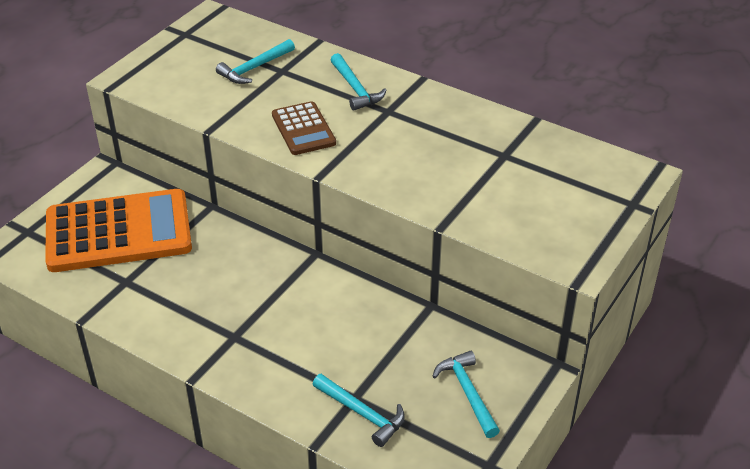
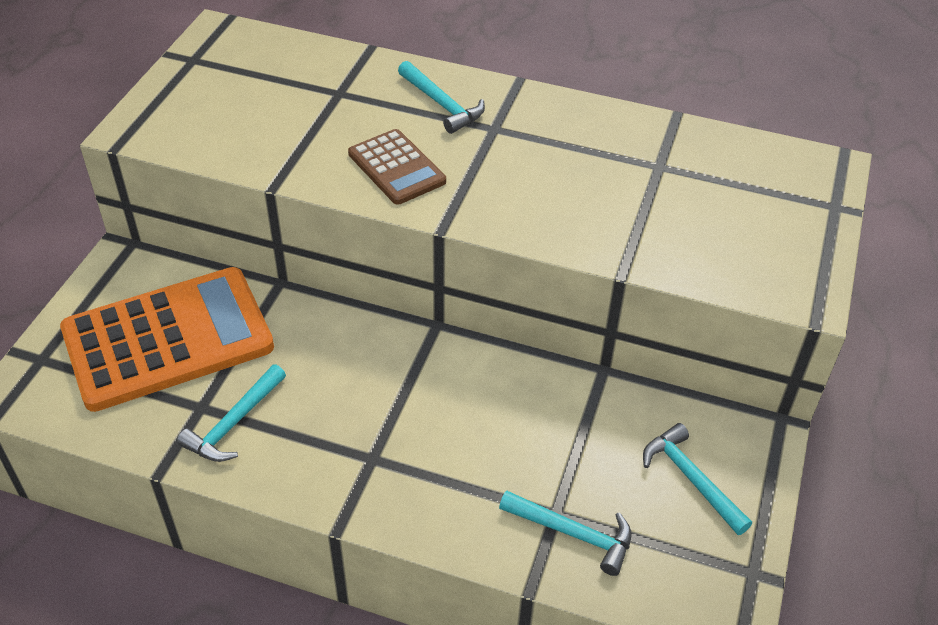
camera: 15 degrees left, 5 degrees up
turquoise hammer [216,39,295,84] -> turquoise hammer moved to [177,364,286,462]

